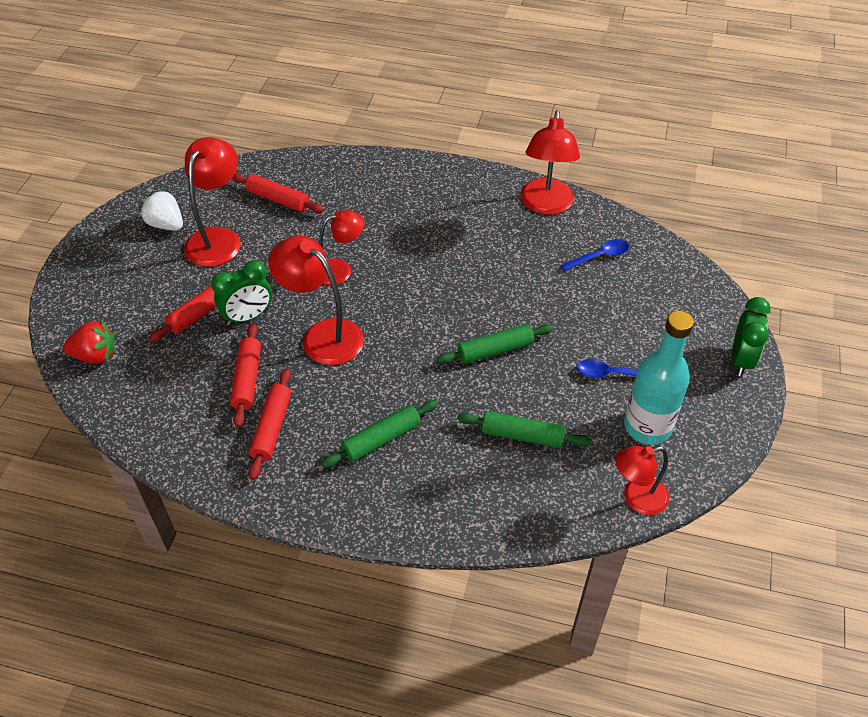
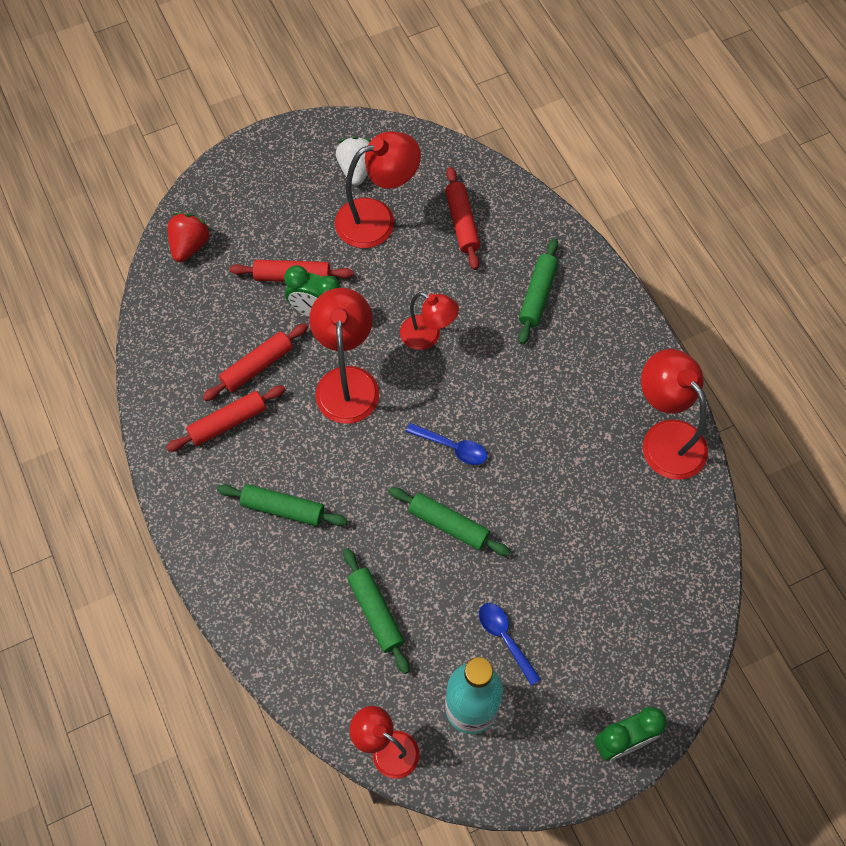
camera: 50 degrees right, 15 degrees up
red strawberry [63,321,115,364] -> red strawberry turned 120 degrees counterclockwise [167,213,211,262]
red lamp [520,110,580,215] -> red lamp turned 90 degrees clockwise [641,349,708,480]
blue spoon [560,239,629,271] -> blue spoon moved to [406,423,487,465]
none -> green rolling pin [518,238,558,344]

